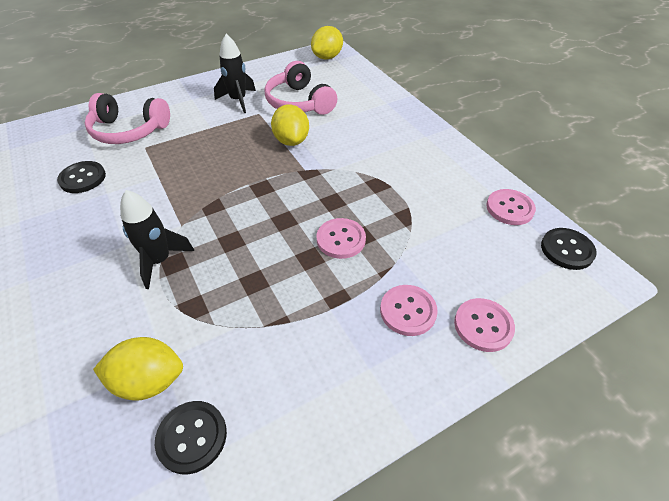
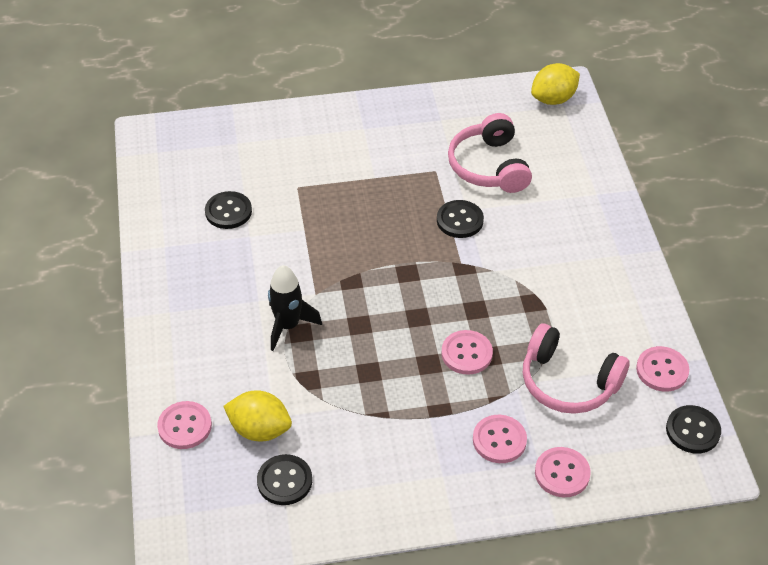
camera: 20 degrees right, 0 degrees up
pink headphones [85,93,170,144] -> pink headphones moved to [523,323,630,414]
black rocket [214,34,256,113] -> none
yellow lemon [271,104,309,146] -> black button [437,200,484,238]
none -> pink button [157,401,212,449]

